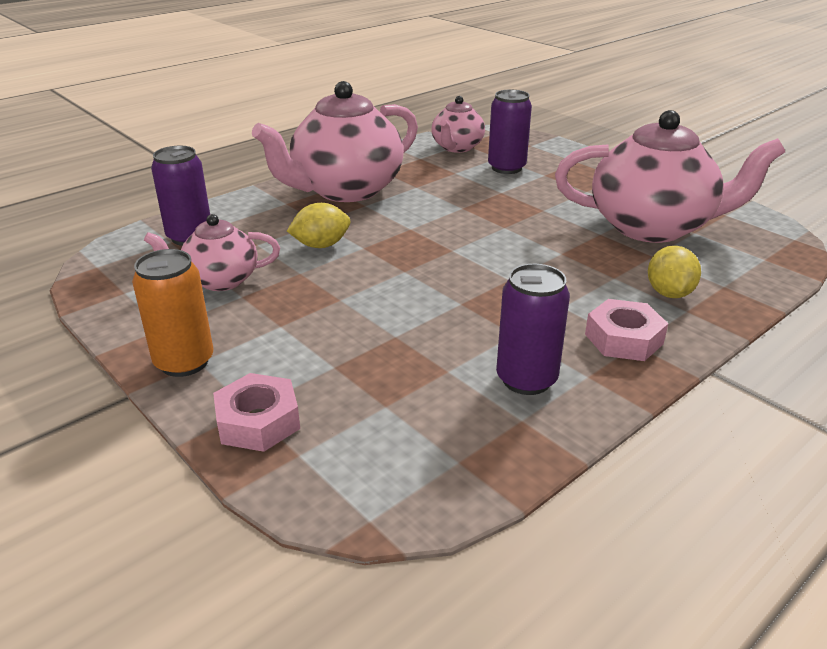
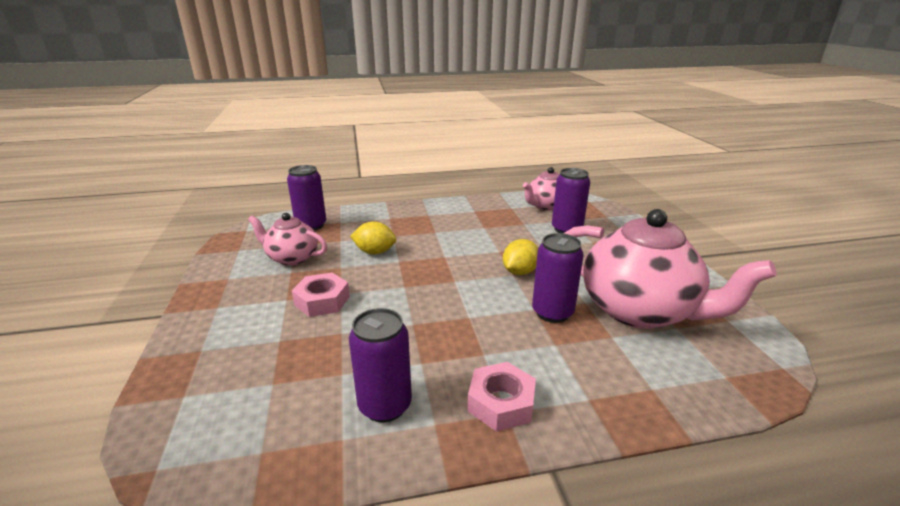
camera: 30 degrees right, 5 degrees down
orange can [132,249,213,377] -> none
pink nut [213,373,300,452] -> pink nut moved to [292,273,350,317]
pink teapot [252,81,418,202] -> none
yellow lemon [648,246,701,298] -> yellow lemon moved to [503,239,538,275]
none -> purple can [532,233,584,323]

